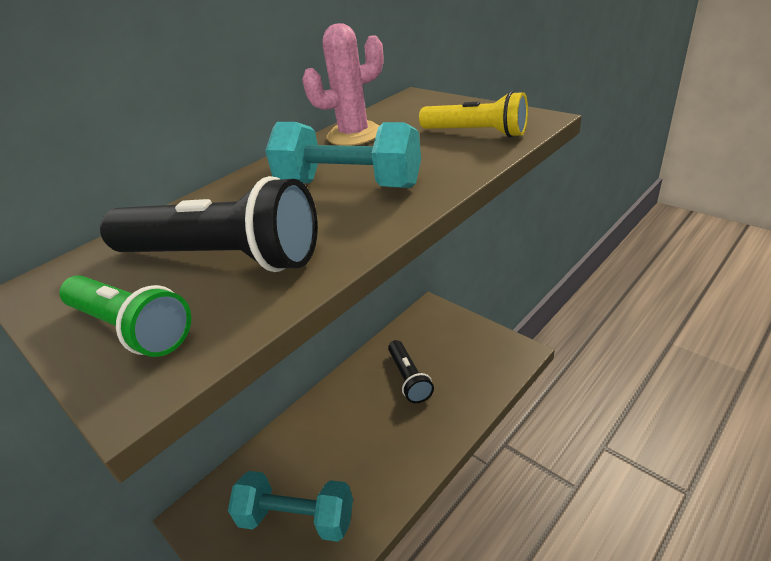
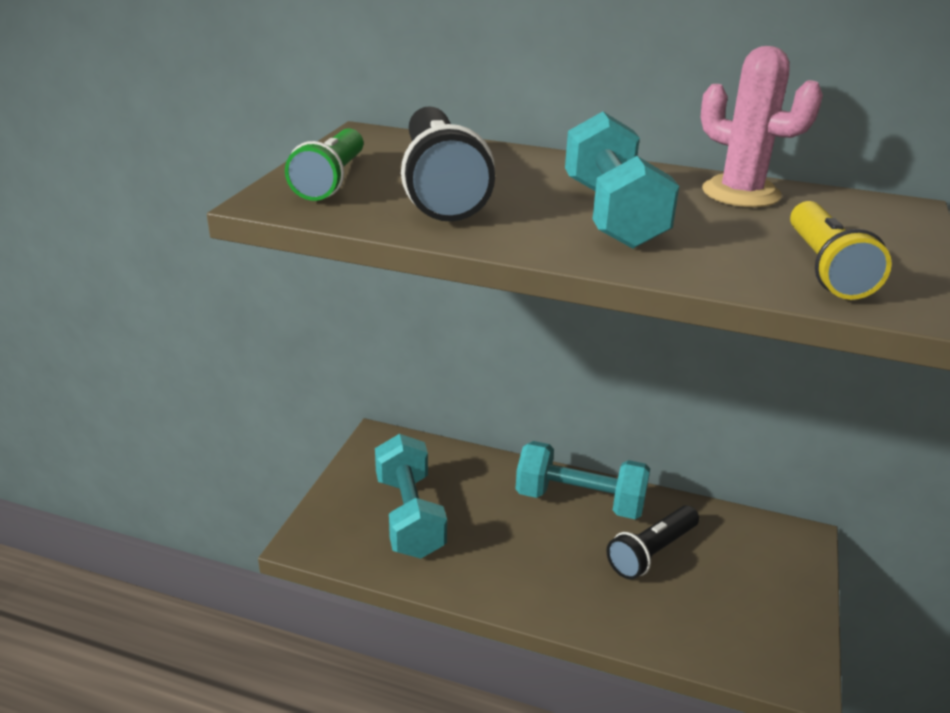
camera: 60 degrees right, 5 degrees down
none -> turquoise dumbbell [515,441,650,519]

